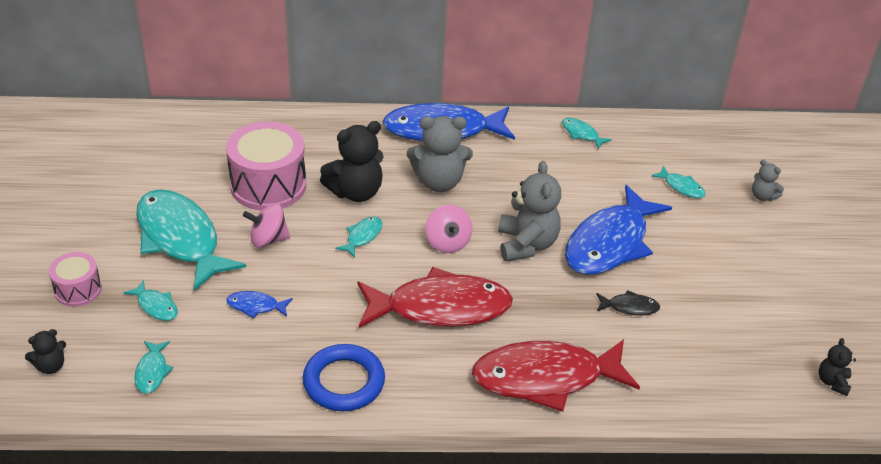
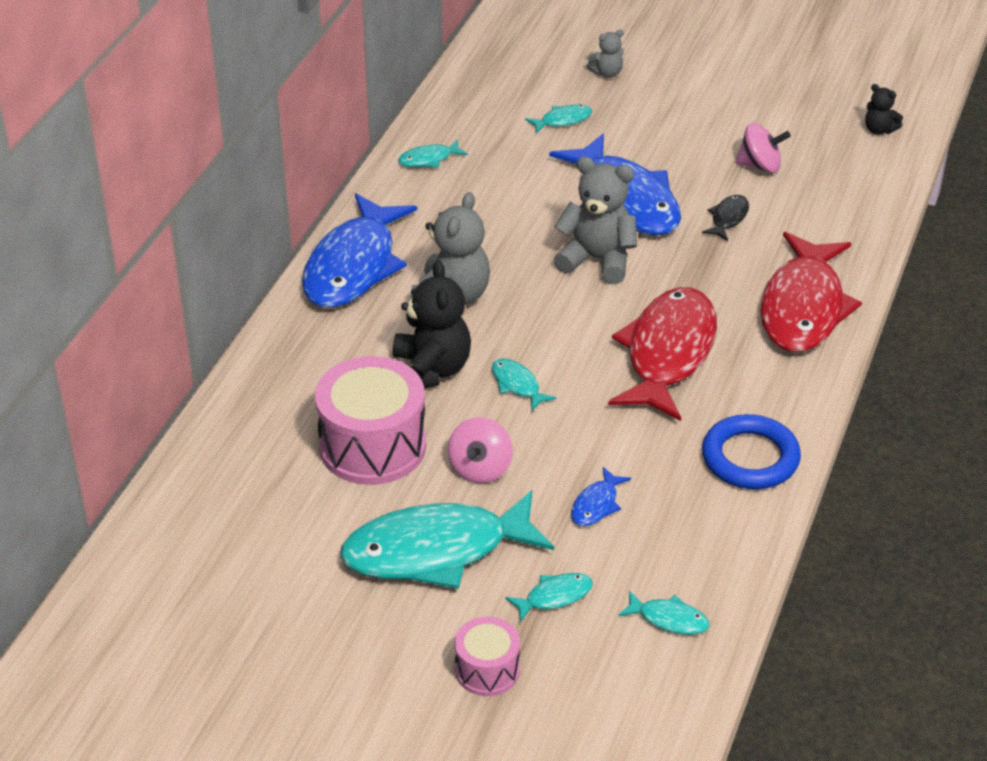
camera: 65 degrees left, 0 degrees up
black teddy bear [25,329,66,374] -> none
pink spinning top [425,205,472,253] -> pink spinning top moved to [736,123,791,173]

